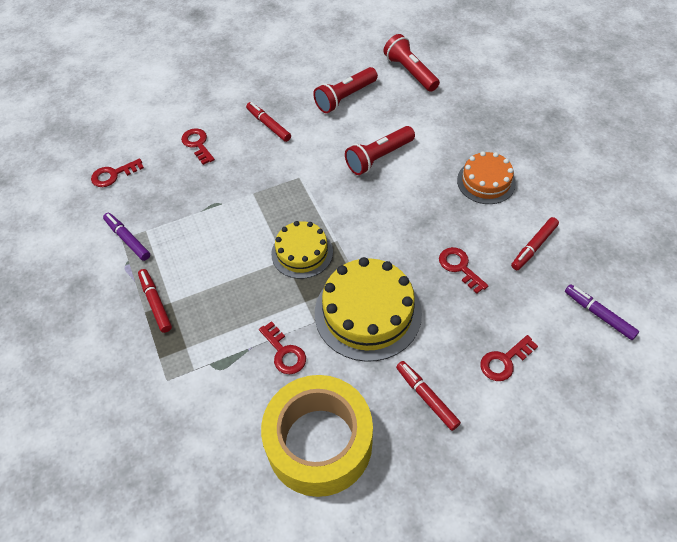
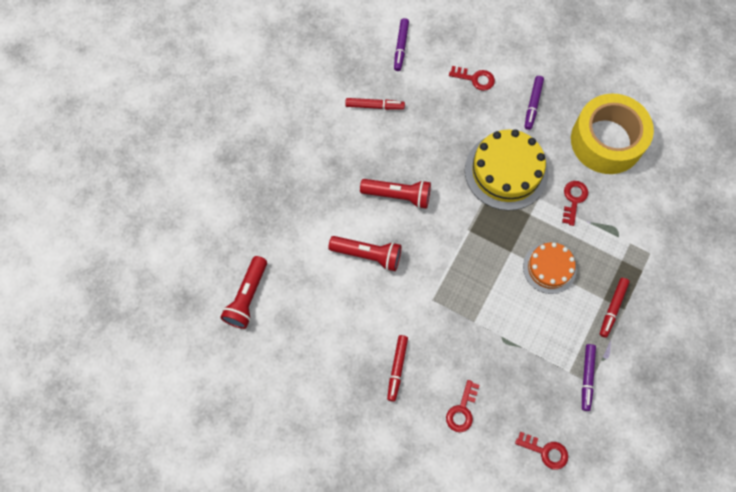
camera: 130 degrees left, 15 degrees up
yellow cake [271,221,333,279] -> none
red flashlight [313,67,378,113] -> red flashlight moved to [360,179,431,209]
red marker [396,361,461,431] -> purple marker [524,76,544,130]
red key [439,247,488,294] -> none
orange cake [457,151,516,204] -> orange cake moved to [523,242,577,294]

